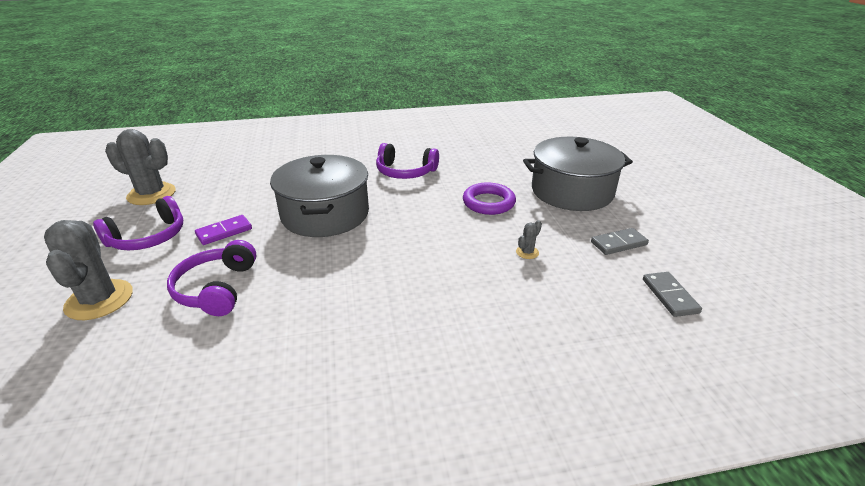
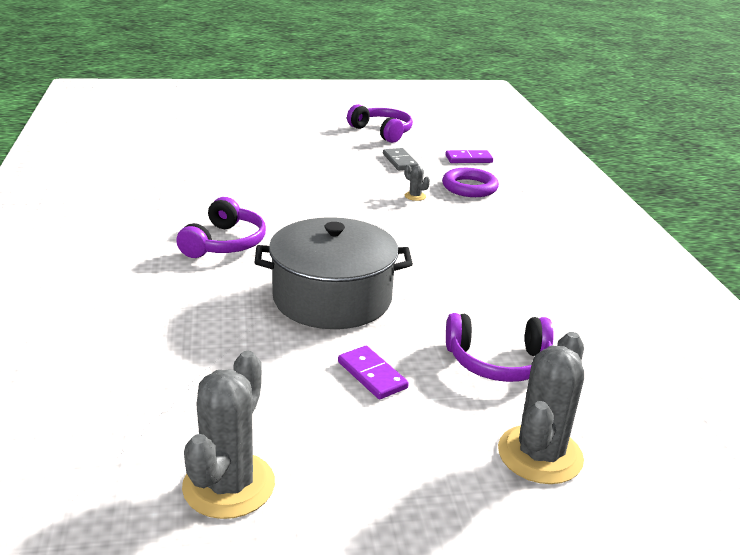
camera: 90 degrees left, 5 degrees down
grey cactus [44,220,133,320] -> grey cactus turned 45 degrees counterclockwise [498,332,584,484]
purple headphones [93,196,183,251] -> purple headphones moved to [347,104,413,143]
purple ring [463,182,516,215] -> purple ring moved to [442,168,499,197]
grey pot [523,137,633,211] -> none
grey domino [643,272,702,317] -> purple domino [445,150,493,163]

